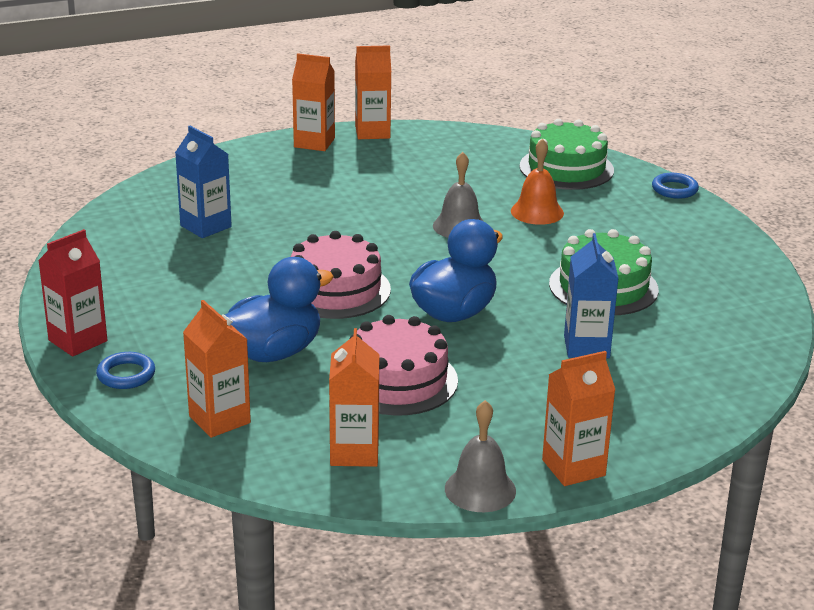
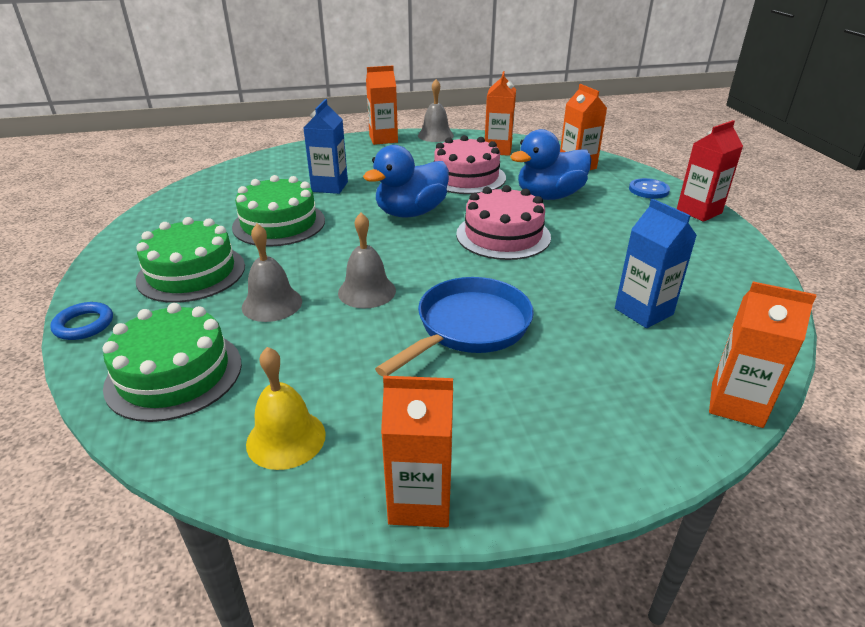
camera: 170 degrees left, 5 degrees up
blue ring [96,352,155,389] -> blue button [629,178,670,199]
orange carton [292,53,335,151] -> orange carton moved to [709,281,816,428]
orange bell [511,138,564,225] -> grey bell [242,224,302,322]
none -> green cake [136,217,245,303]
none -> yellow bell [246,347,326,470]
none -> blue pan [375,277,534,377]

